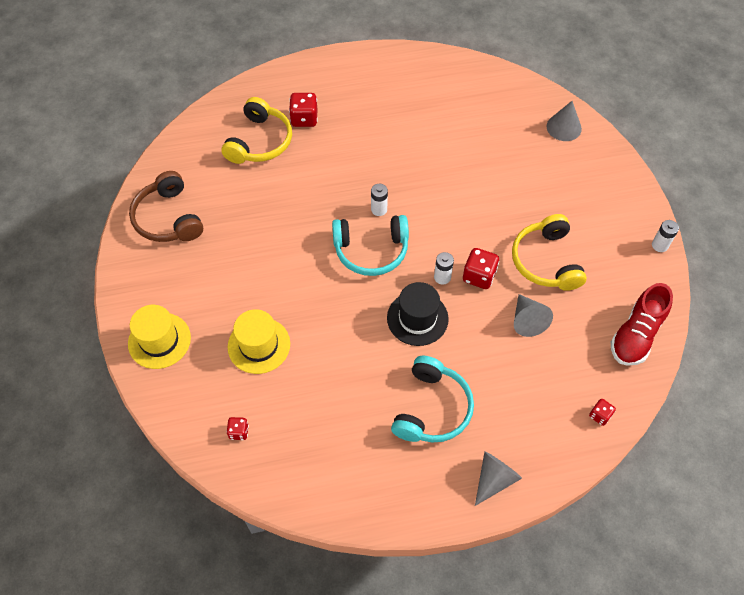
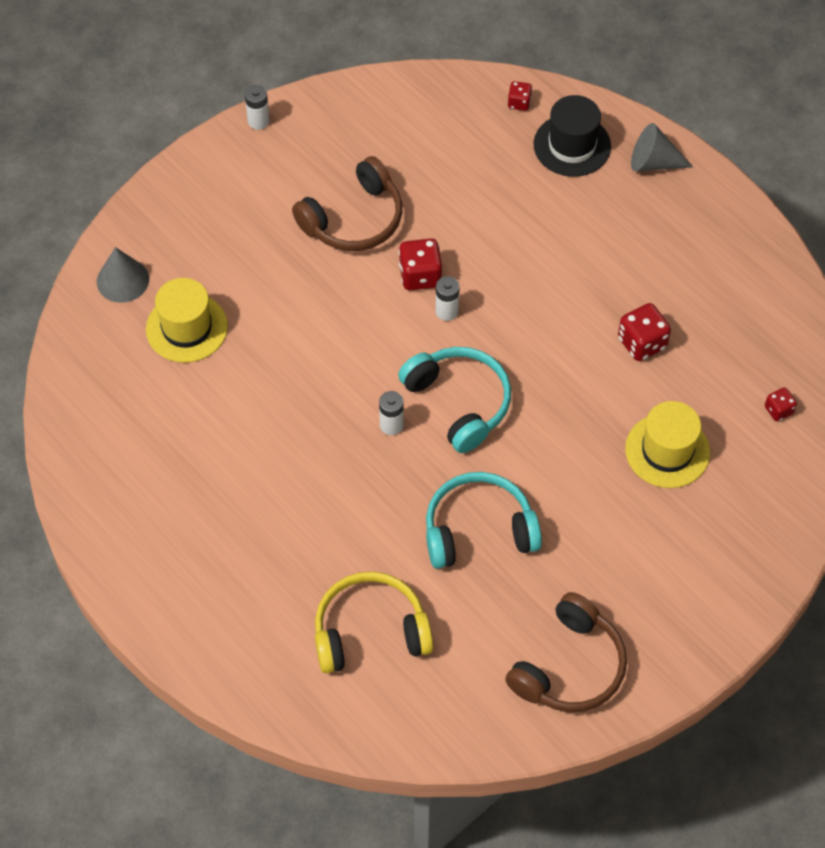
camera: 120 degrees left, 0 degrees up
yellow hat [128,305,191,369] -> yellow hat moved to [146,278,228,363]
red dice [289,93,318,127] -> red dice moved to [618,303,671,361]
black hat [387,282,449,346] -> black hat moved to [534,95,611,177]
turquoise headphones [391,356,474,442] -> turquoise headphones moved to [426,472,542,569]
yellow headphones [512,214,587,291] -> brown headphones [292,156,402,251]
grey cone [514,294,553,337] -> none
red shoe [611,283,673,366] -> none

